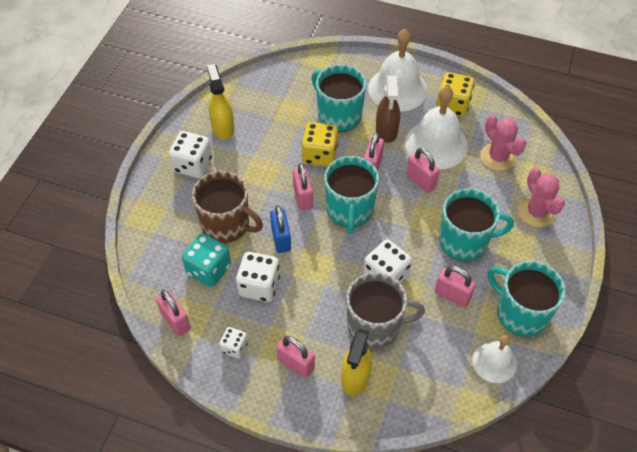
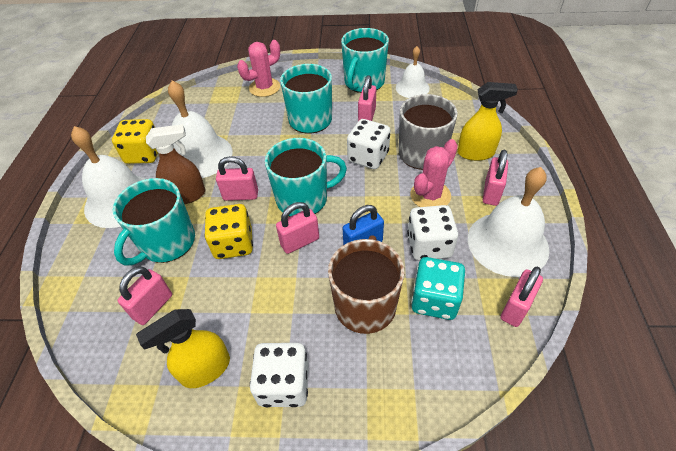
camera: 105 degrees left, 5 degrees down
white dice [219,327,248,359] -> white bell [468,167,549,277]
pink padlock [406,148,440,193] -> pink padlock moved to [118,267,172,325]
pink cactus [481,115,526,171] -> pink cactus moved to [410,139,458,207]

